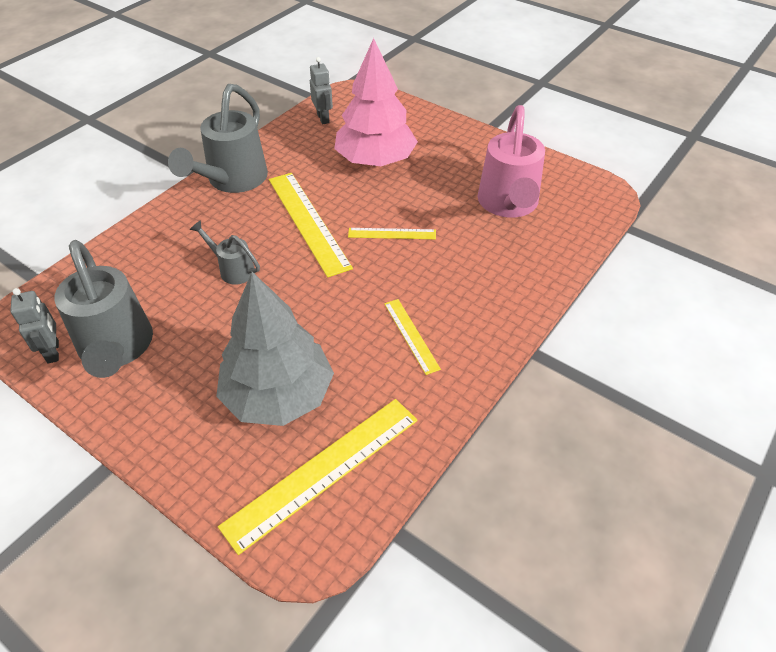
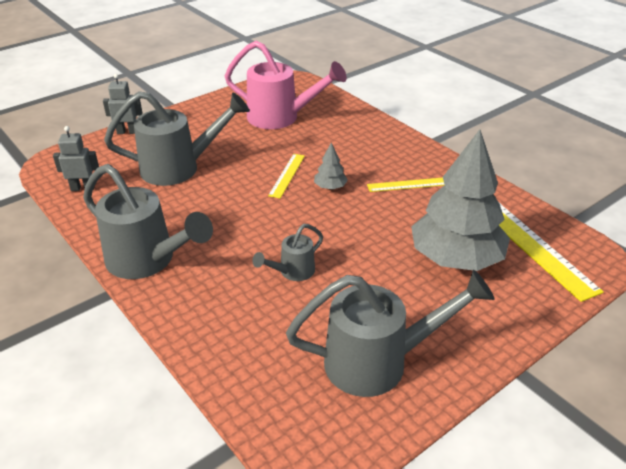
camera: 75 degrees left, 10 degrees down
grey robot [11,288,59,364] -> grey robot moved to [103,74,142,134]
yellow ruler [269,173,353,278] -> none
pink tree [334,38,418,166] -> grey watering can [104,91,249,186]
none -> grey tree [314,142,348,189]

